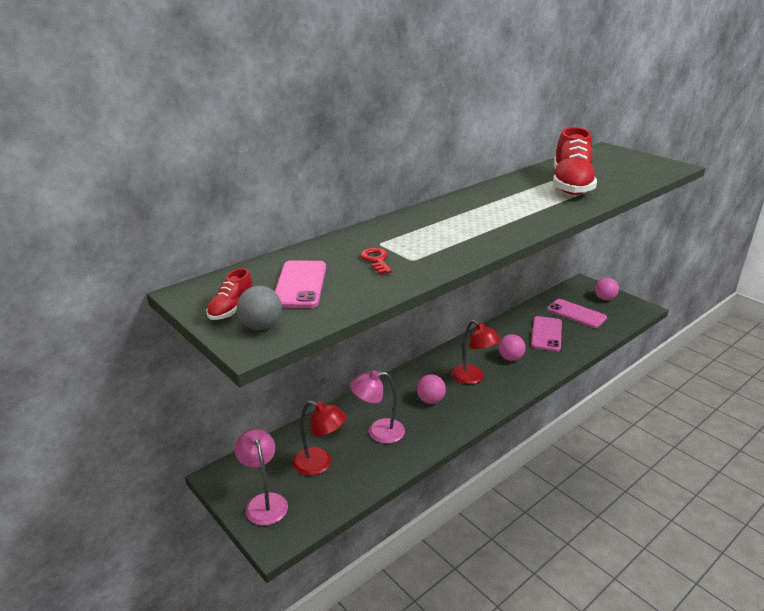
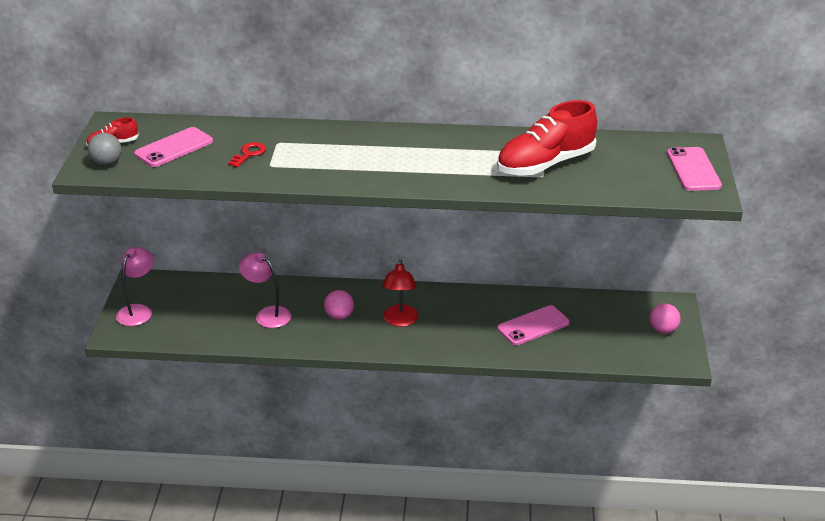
camera: 45 degrees right, 5 degrees up
red lamp [293,401,346,475] -> none
pink ball [498,334,526,361] -> none
pink phone [547,299,607,328] -> pink phone moved to [667,147,722,191]

